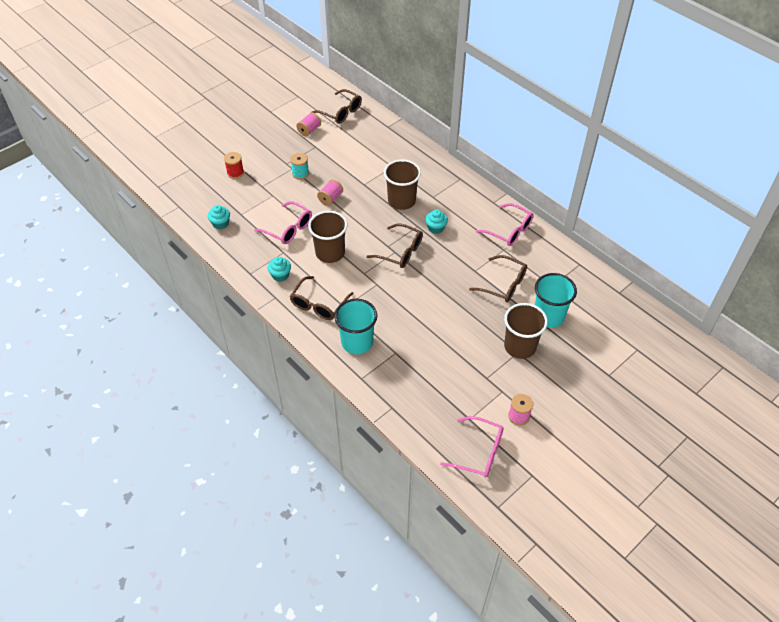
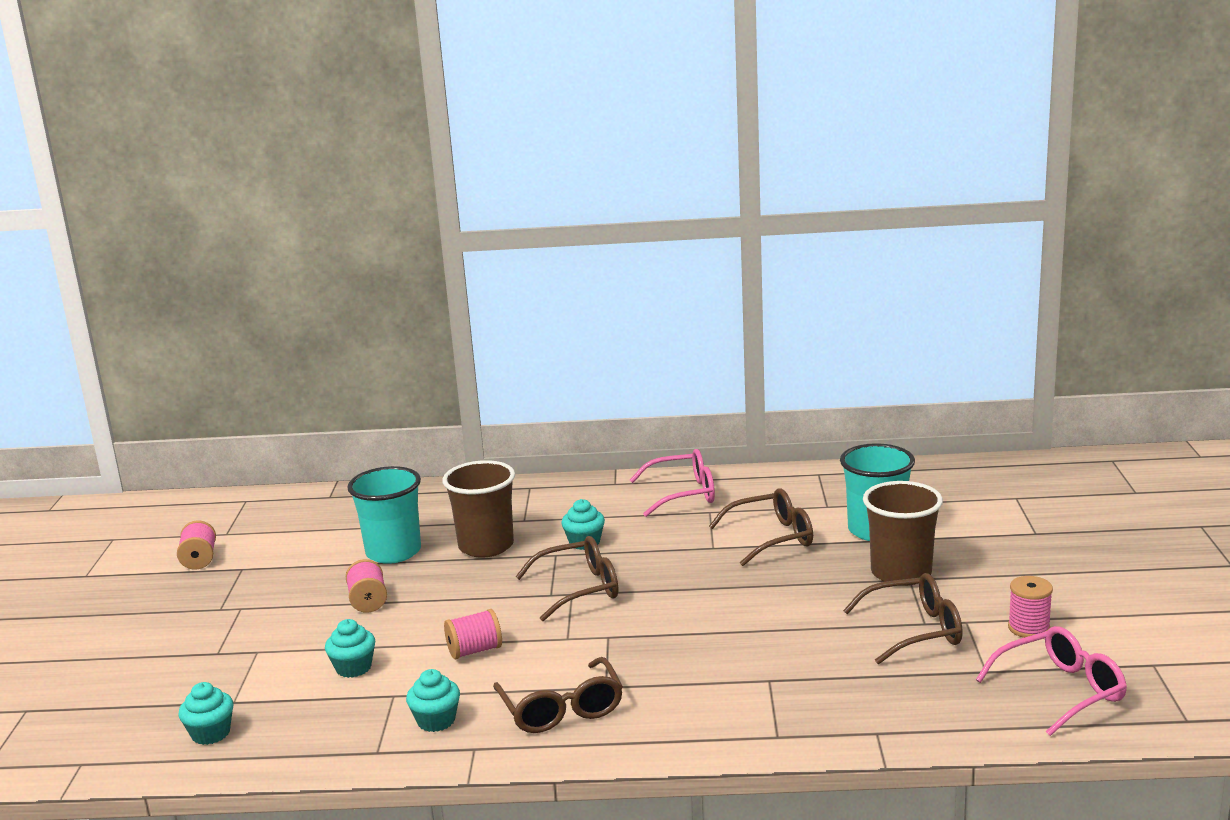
camera: 45 degrees left, 30 degrees down
red spool [224,152,244,179] -> none
pink glasses [254,201,312,244] -> turquoise cupcake [325,619,375,678]
turquoise spool [290,153,309,180] -> none
brown cup [308,211,348,263] -> pink spool [444,609,502,659]
brown glasses [312,89,362,124] -> brown glasses moved to [843,573,963,664]
turquoise cup [334,299,377,354] -> turquoise cup moved to [347,466,421,564]

